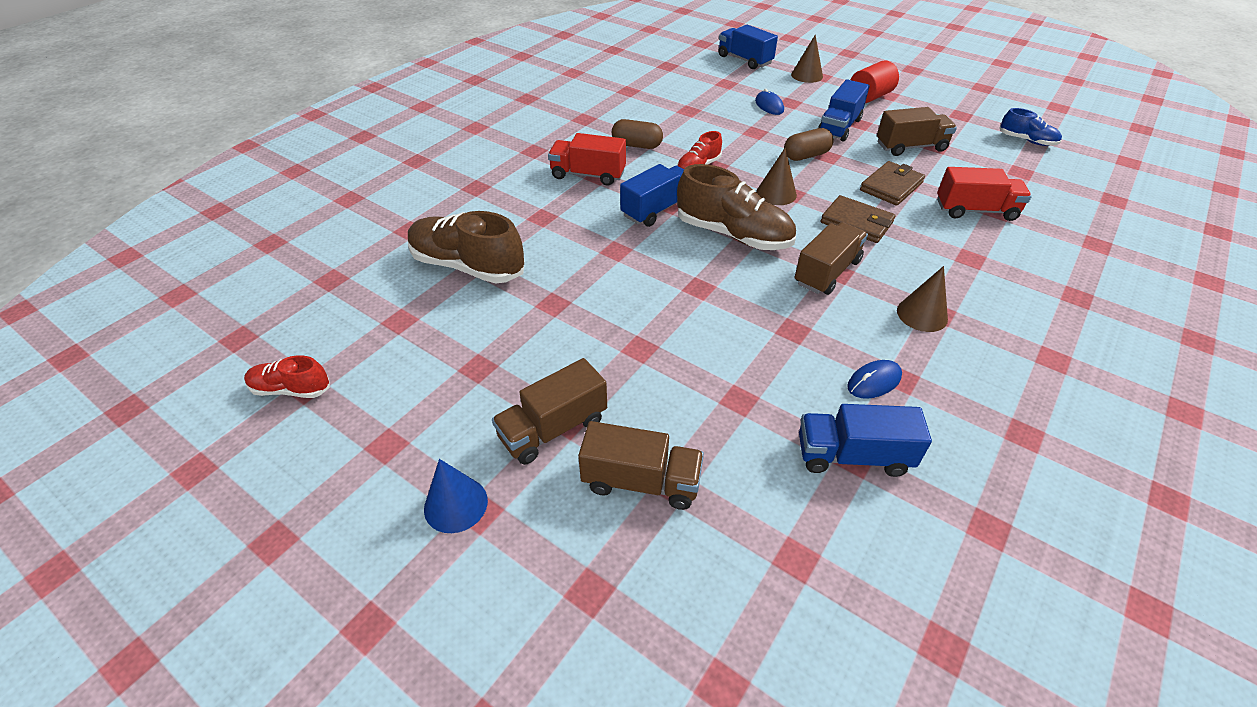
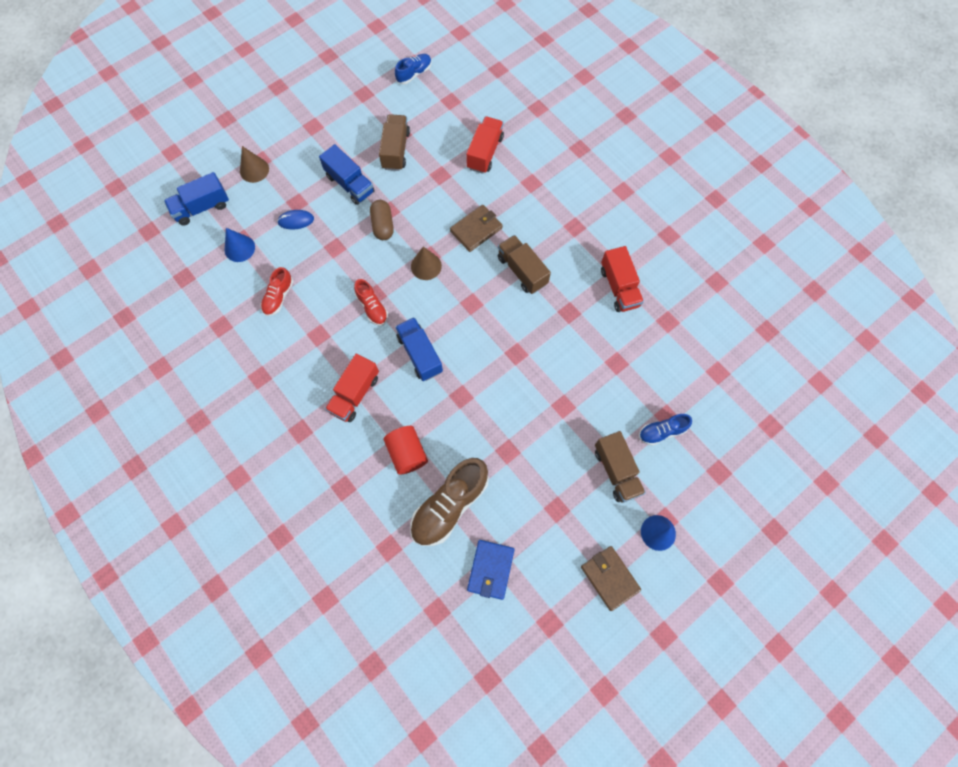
camera: 75 degrees left, 25 degrees up
red shoe [244,355,330,398] -> red shoe moved to [261,267,293,316]
brown truck [578,421,704,510] -> blue shoe [639,414,692,445]
brown capsule [612,119,663,149] -> none
brown shoe [677,164,796,250] -> none
blue truck [799,404,932,477] -> none
blue mouse [847,360,902,399] -> red truck [601,246,644,312]
red cylinder [851,60,899,103] -> red cylinder moved to [384,426,428,475]
brown wallet [860,161,925,206] -> brown wallet moved to [581,546,641,611]
brown cone [897,266,948,332] -> none
none -> blue cone [224,228,255,262]
none -> blue wallet [467,540,515,600]

